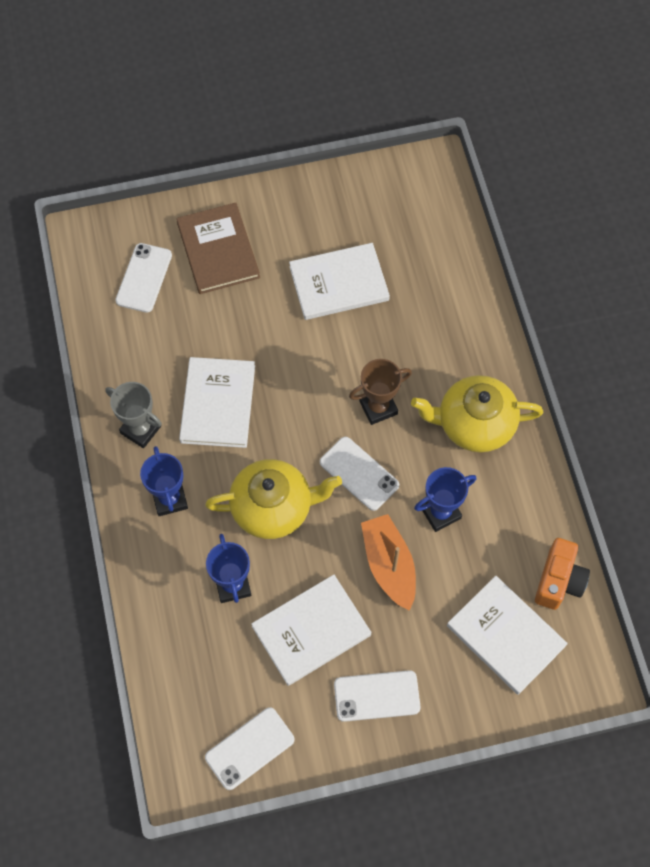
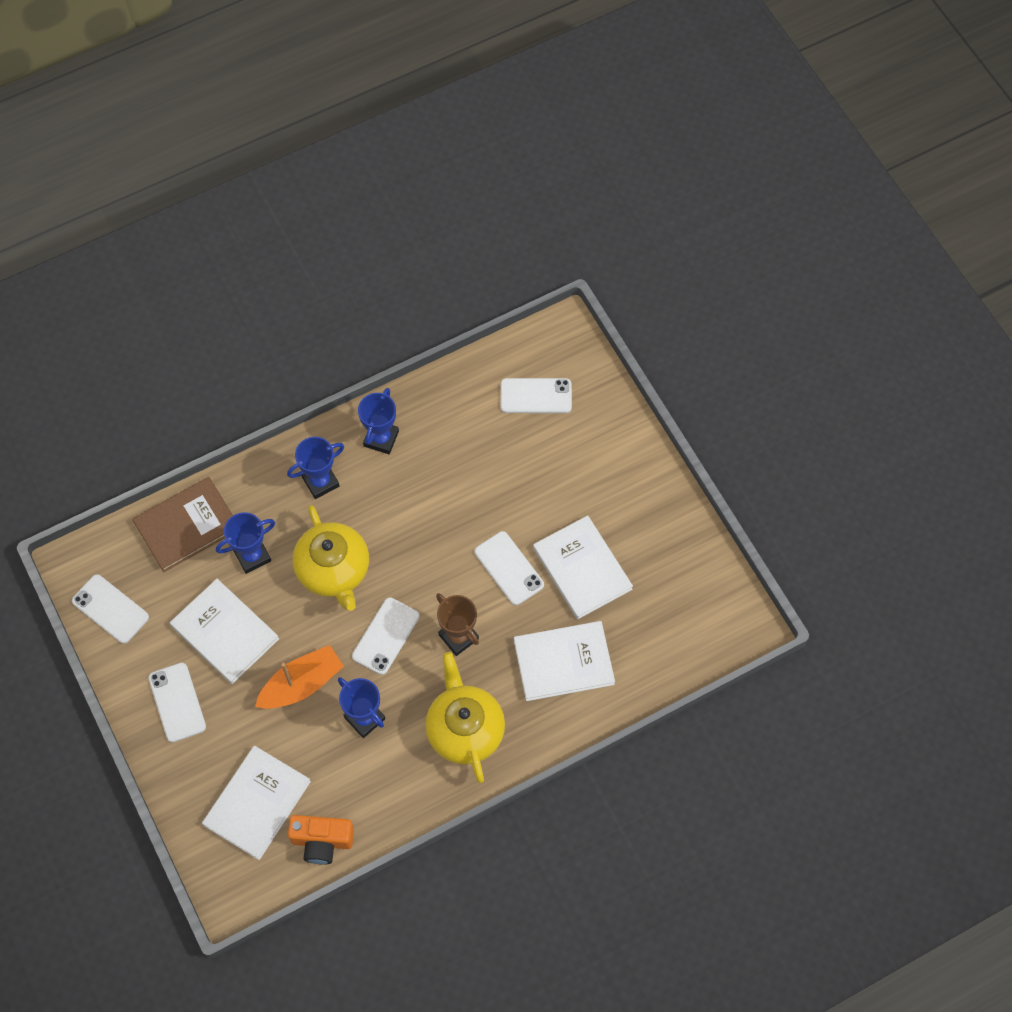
camera: 75 degrees right, 0 degrees up
grey trophy [105,382,162,448] -> blue trophy [358,388,399,454]
brown book [176,203,260,294] -> brown book moved to [132,477,233,572]
white book [179,357,255,448] -> white book moved to [514,621,615,701]
none -> white phone [475,531,544,605]

